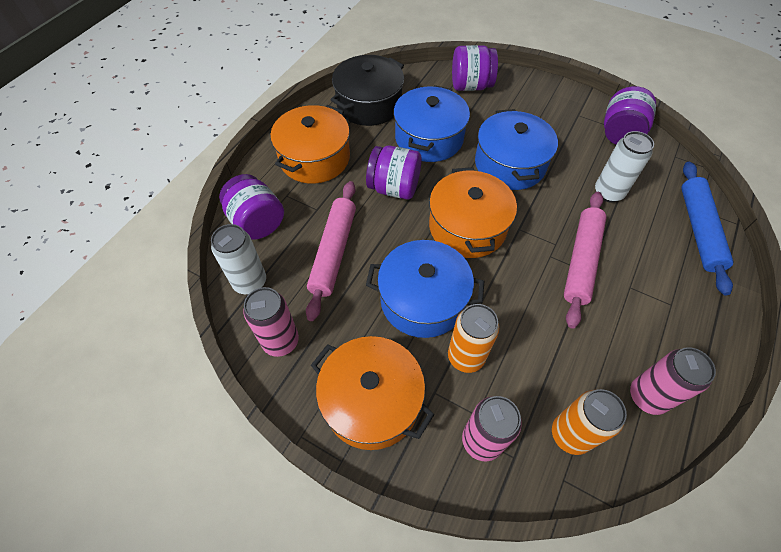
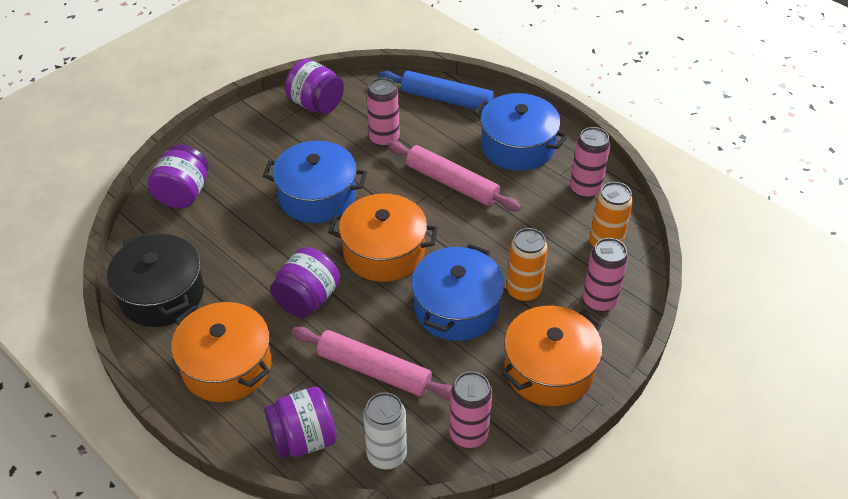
camera: 75 degrees left, 10 degrees down
blue pot [393,85,470,162] -> blue pot moved to [473,93,568,171]
white can [595,131,654,202] -> pink can [367,77,400,147]

